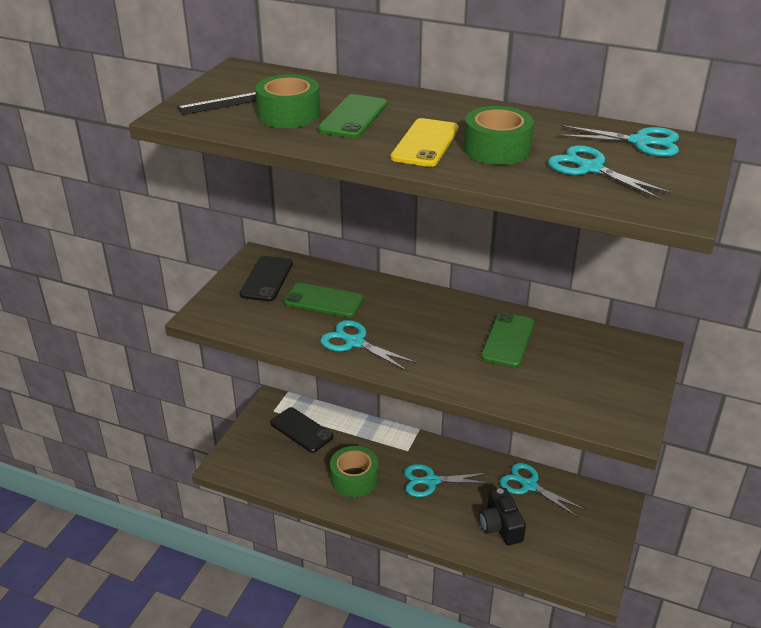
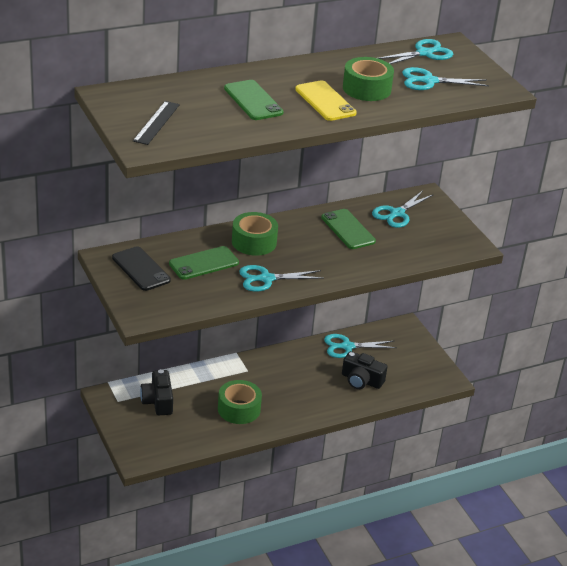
camera: 50 degrees left, 0 degrees up
green tape [255,74,320,128] -> green tape moved to [232,212,278,256]
black phone [270,407,334,453] -> black camera [140,369,173,415]
turquoise scissors [404,464,490,497] -> turquoise scissors moved to [372,191,434,228]

